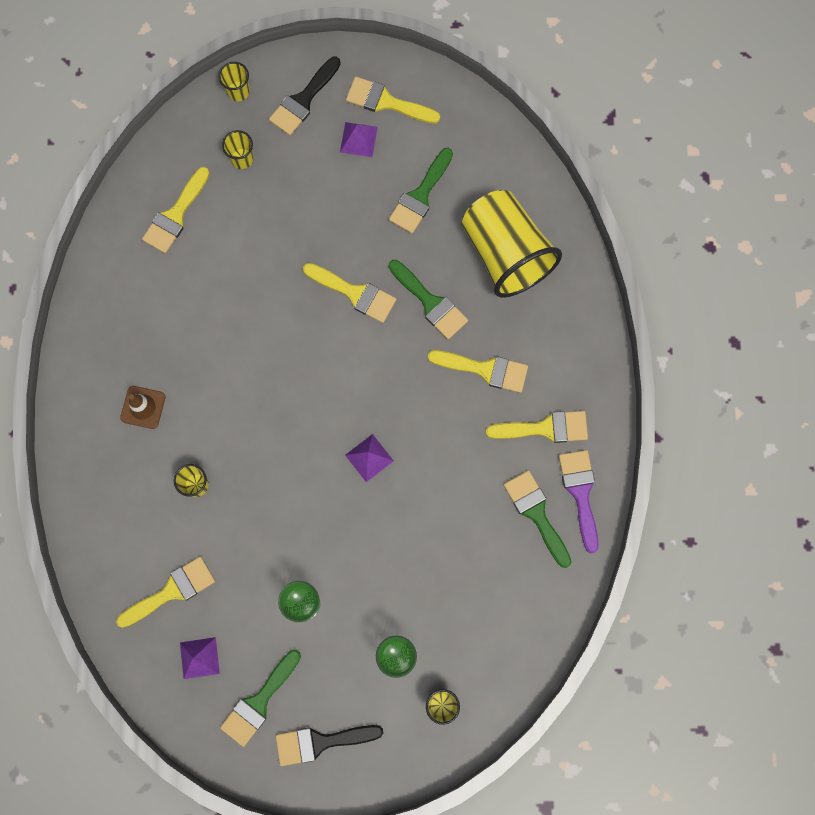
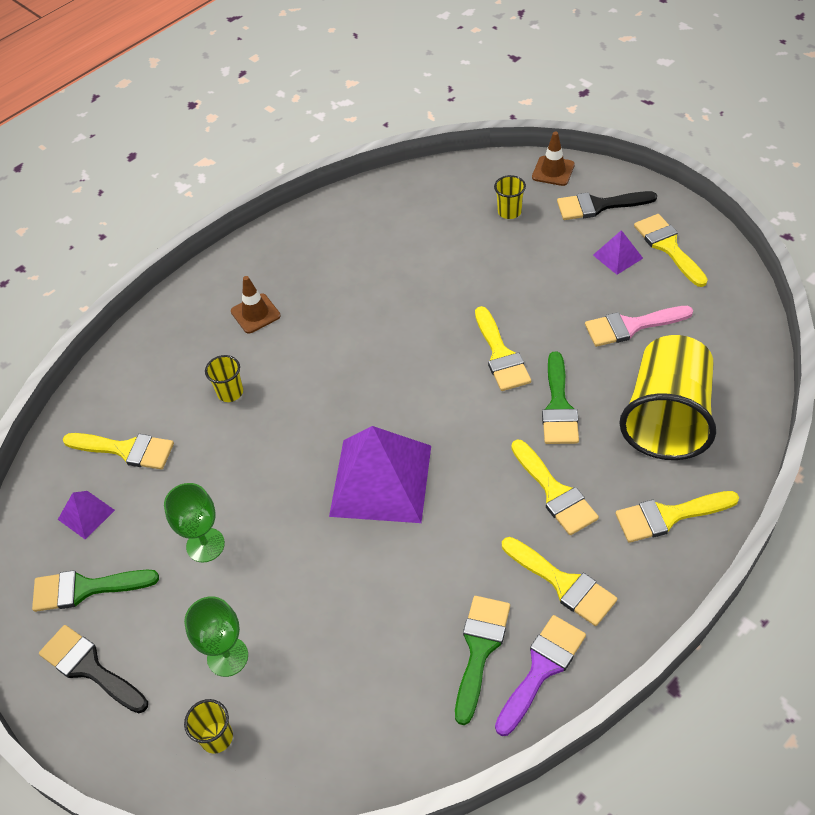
camera: 50 degrees right, 25 degrees down
yellow brush [142,167,210,253] -> yellow brush moved to [615,491,739,543]
yellow cup [218,62,250,102] -> brown traffic cone [532,131,575,186]
purple pyramid [345,434,394,482] -> purple pyramid [329,426,431,523], size x2.24
green brush [389,148,453,233] -> pink brush [585,306,693,347]

